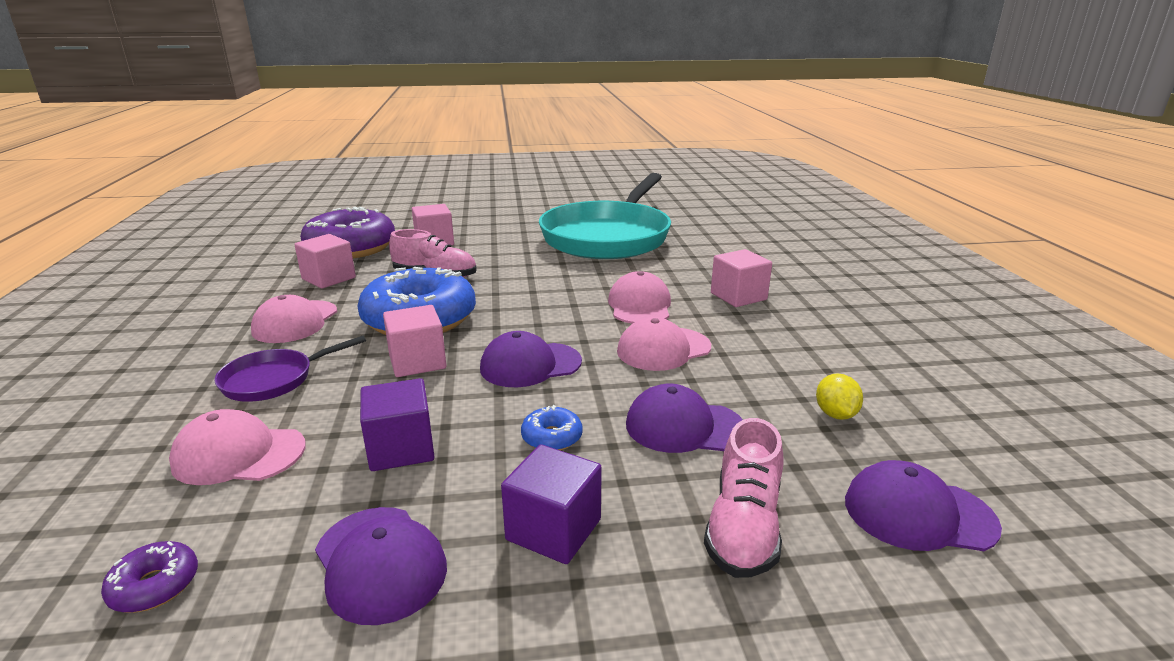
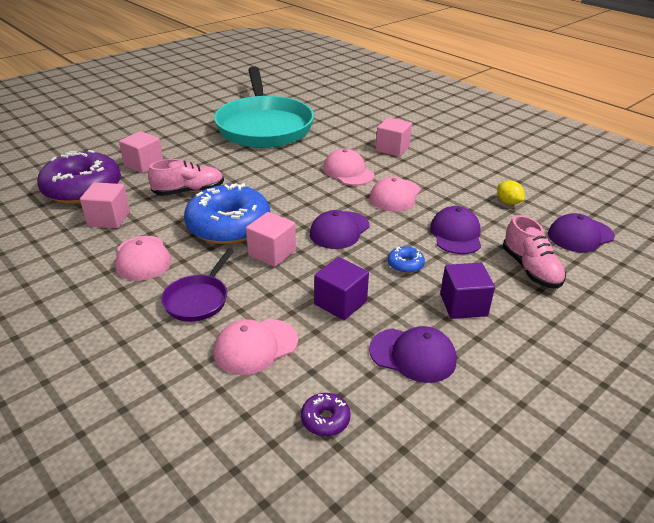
camera: 35 degrees left, 10 degrees up
purple cap [626,384,743,453] -> purple cap turned 120 degrees clockwise [430,206,481,254]

